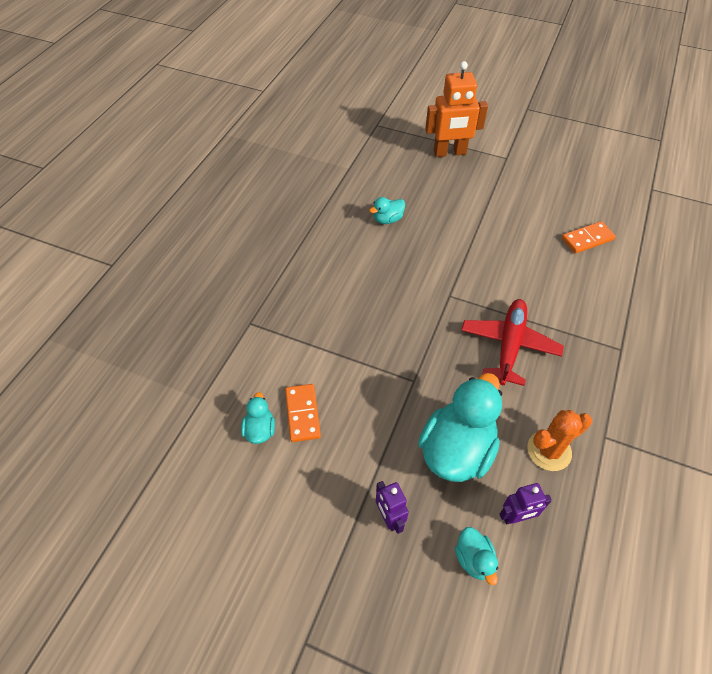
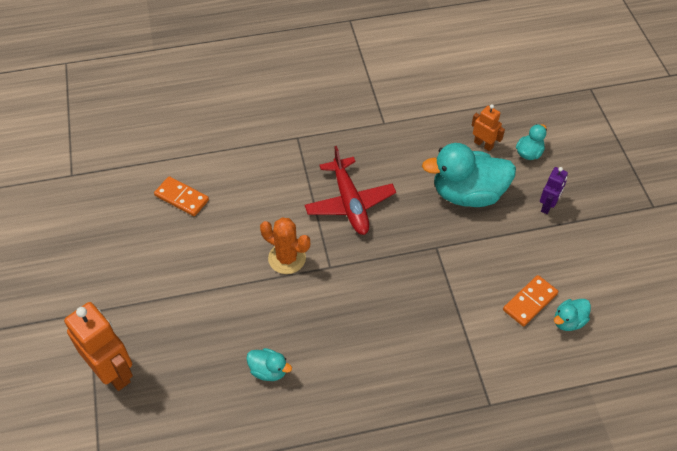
camera: 125 degrees left, 0 degrees up
red plane [461,299,564,386] -> red plane turned 90 degrees counterclockwise [305,146,396,235]
purple robot [500,483,552,525] -> orange robot [472,104,505,151]
orange cactus [527,410,592,471] -> orange cactus moved to [260,217,310,274]

